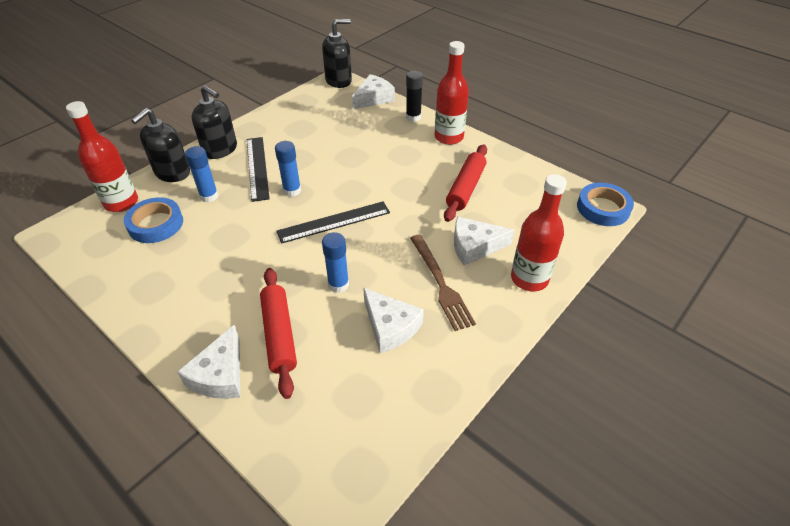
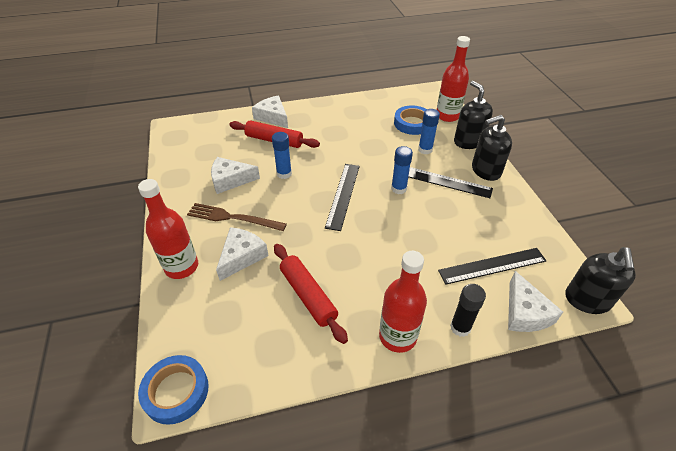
camera: 125 degrees right, 0 degrees up
none -> black ruler [438,248,546,285]

